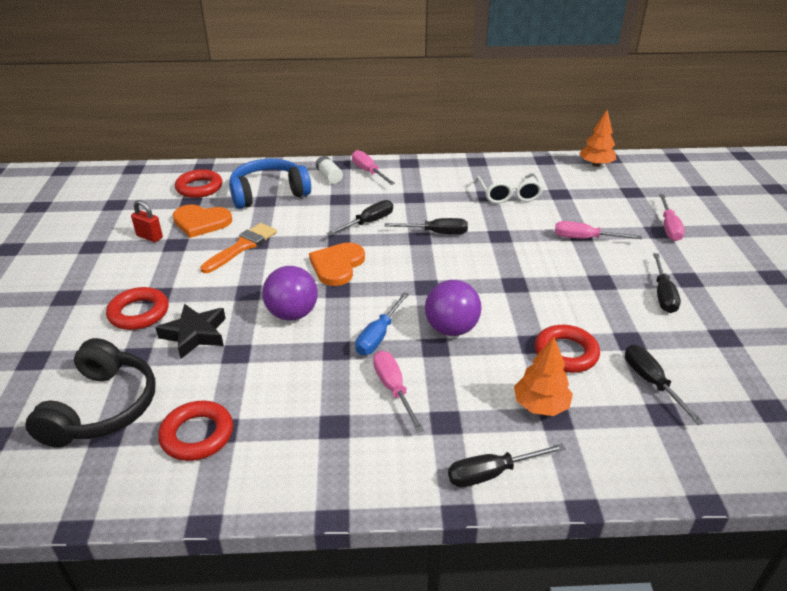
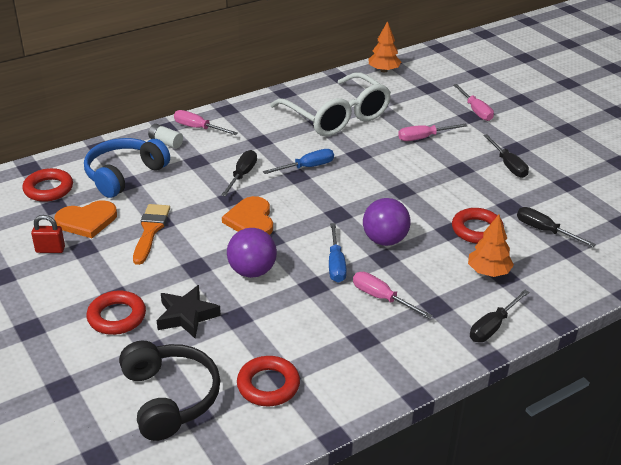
camera: 30 degrees left, 0 degrees up
black screwdriver [385,218,468,234] -> blue screwdriver [263,149,334,174]
white glasses [476,173,543,204] -> white glasses [270,73,391,136], size x1.79

